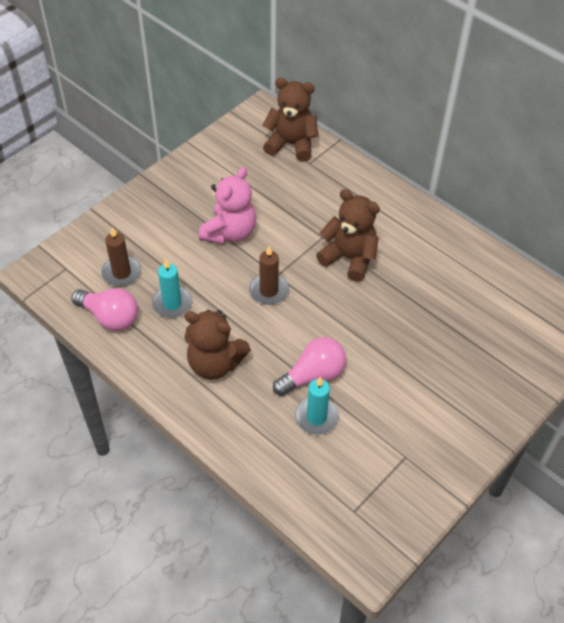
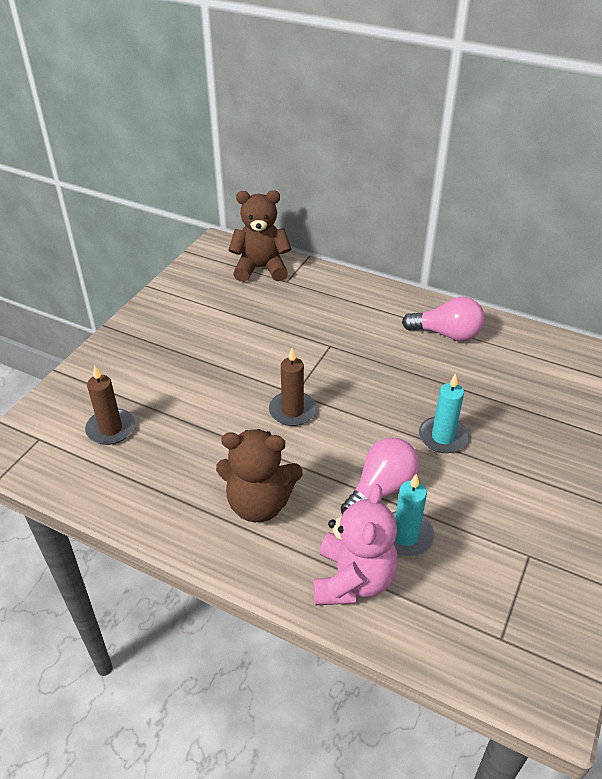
camera: 15 degrees left, 10 degrees down
pink light bulb [71,288,138,331] -> pink light bulb moved to [402,297,485,341]
turquoise candle [152,259,192,318] -> turquoise candle moved to [419,373,469,453]
pink teddy bear [199,167,256,244] -> pink teddy bear moved to [313,484,398,605]
brown teddy bear [316,189,380,282] -> none

